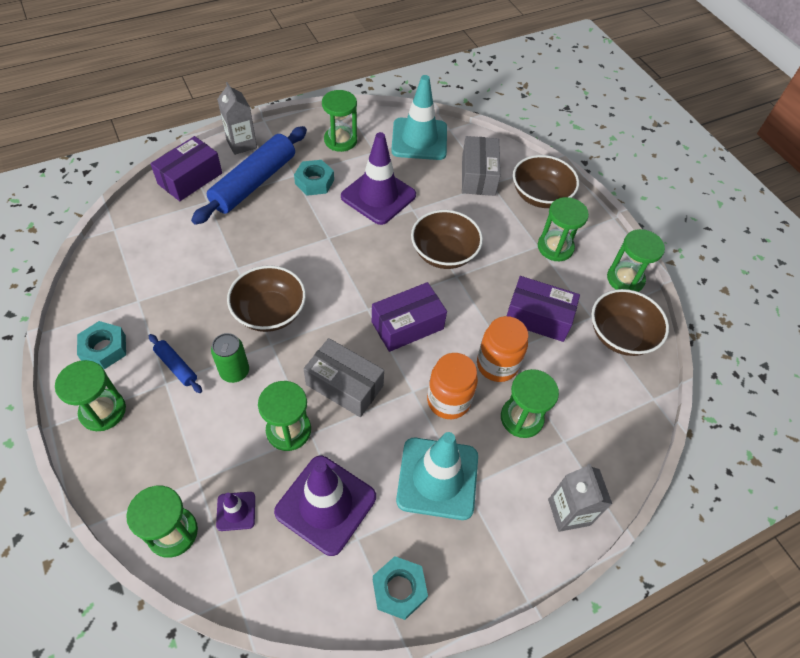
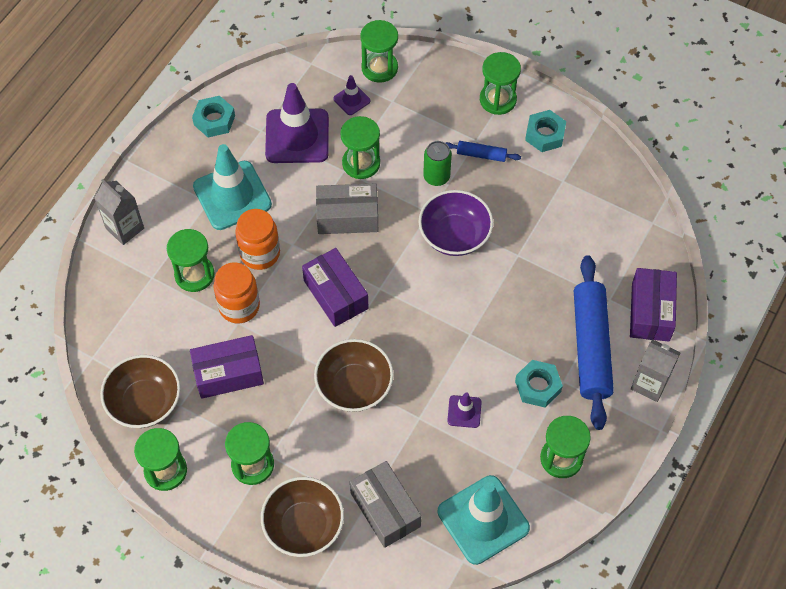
camera: 150 degrees right, 5 degrees up
brown bowl [227,265,306,332] -> purple bowl [419,190,493,256]
purple traffic cone [341,132,416,225] -> purple traffic cone [447,392,482,428], size x0.47
purple box [372,282,447,352] -> purple box turned 60 degrees counterclockwise [302,248,369,327]

